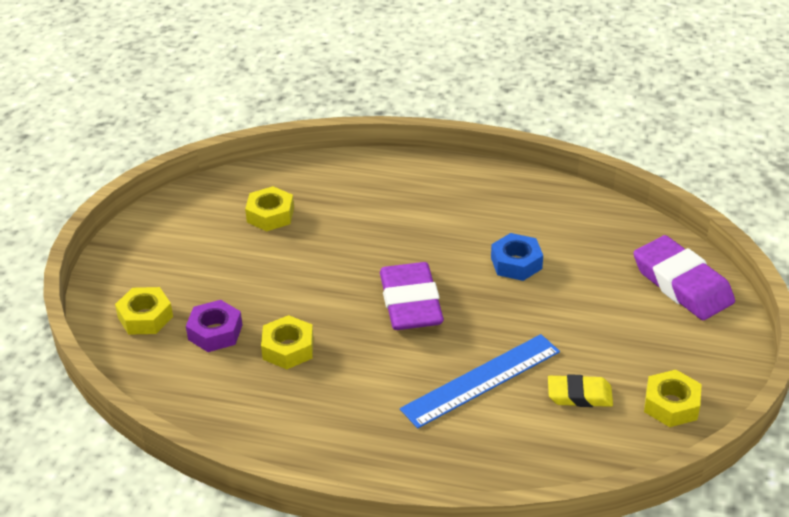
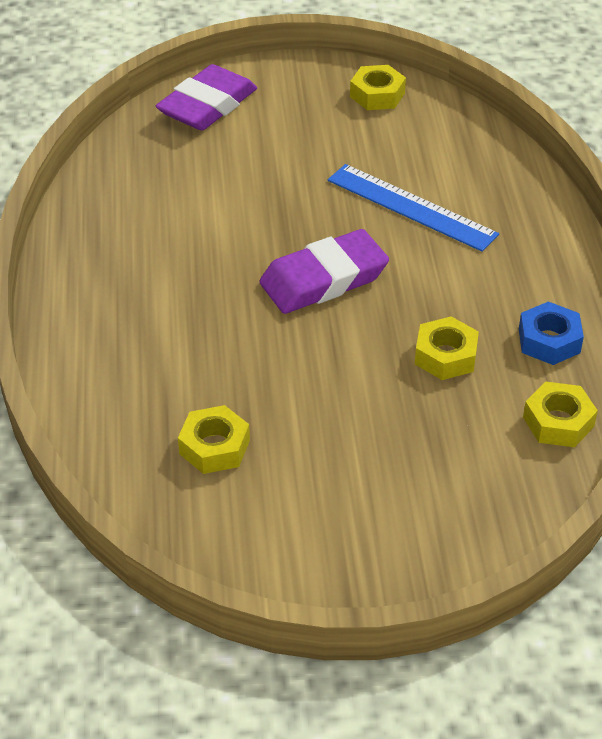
camera: 110 degrees left, 5 degrees up
yellow nut [115,287,173,335] -> yellow nut moved to [523,381,598,447]
purple nut [186,300,242,352] -> none
blue nut [491,233,543,281] -> blue nut moved to [519,301,584,365]
yellow eraser [548,374,613,407] -> none

